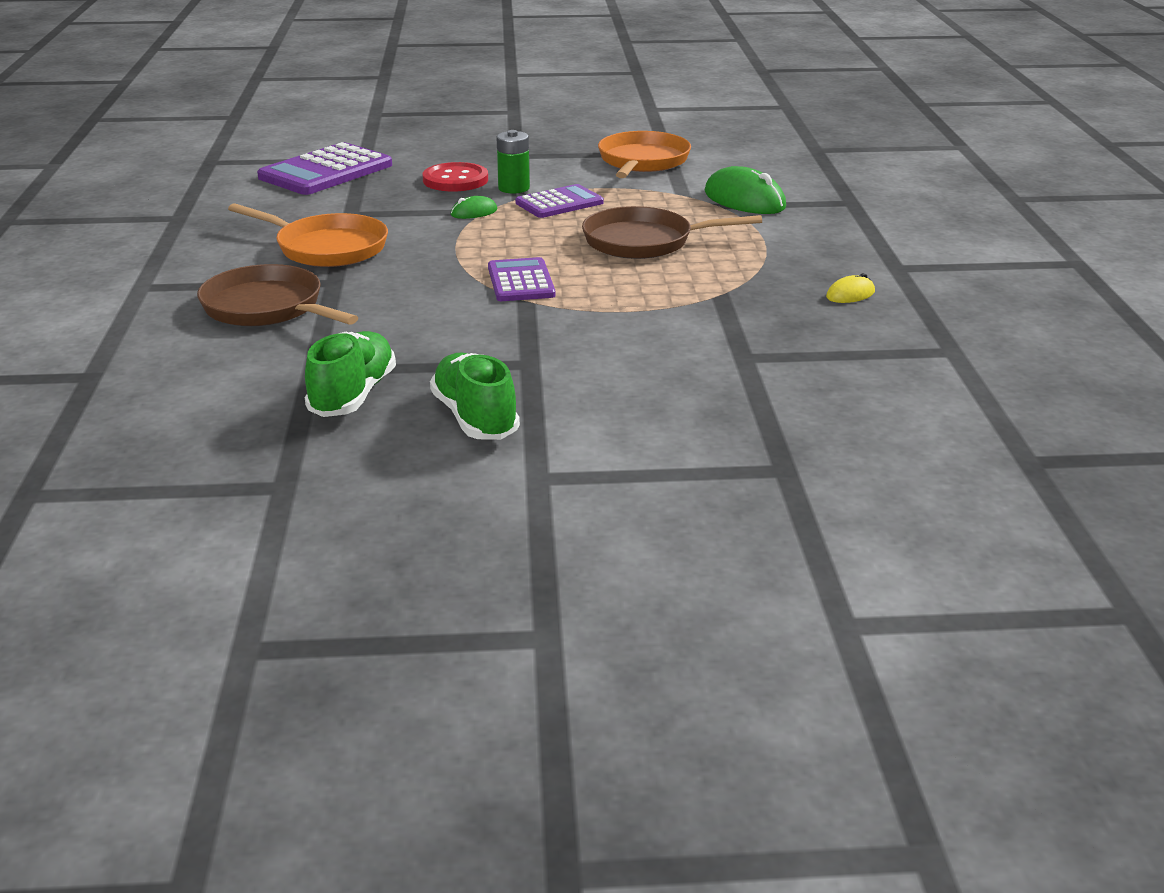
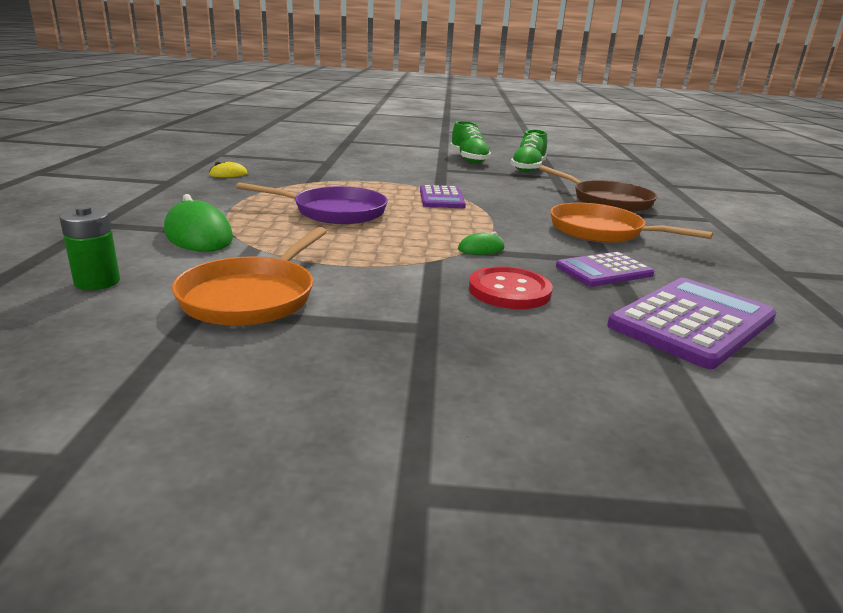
camera: 175 degrees left, 5 degrees down
green battery [497,130,530,194] -> green battery moved to [59,206,120,290]
purple calculator [515,184,604,218] -> purple calculator moved to [556,252,654,287]
brown pan [582,206,762,259] -> purple pan [236,182,388,224]

